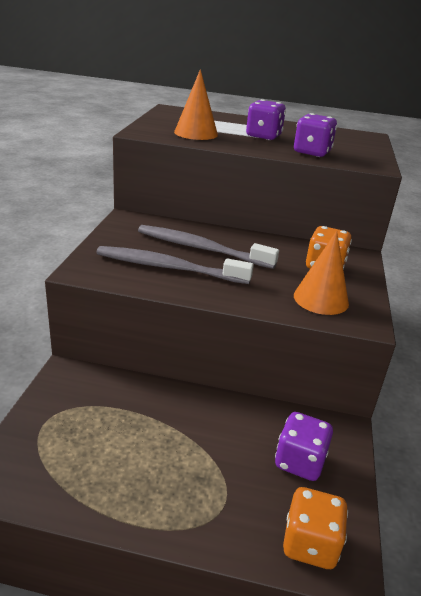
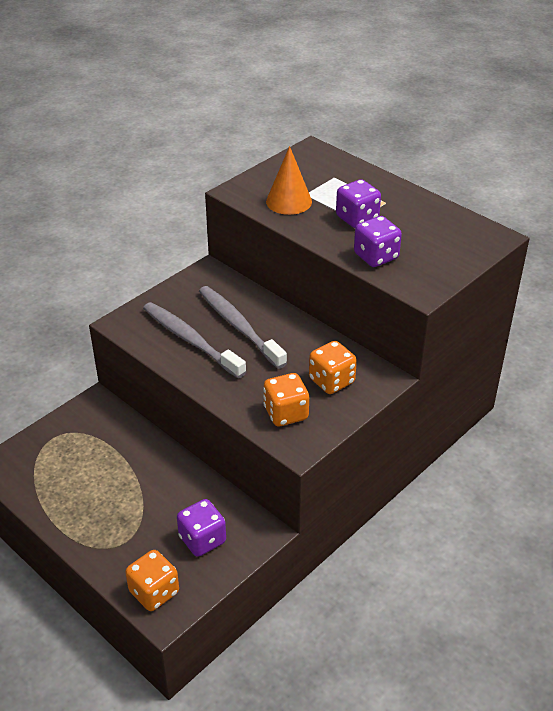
camera: 35 degrees right, 10 degrees up
orange cone [294,231,349,315] -> orange dice [263,373,309,426]

